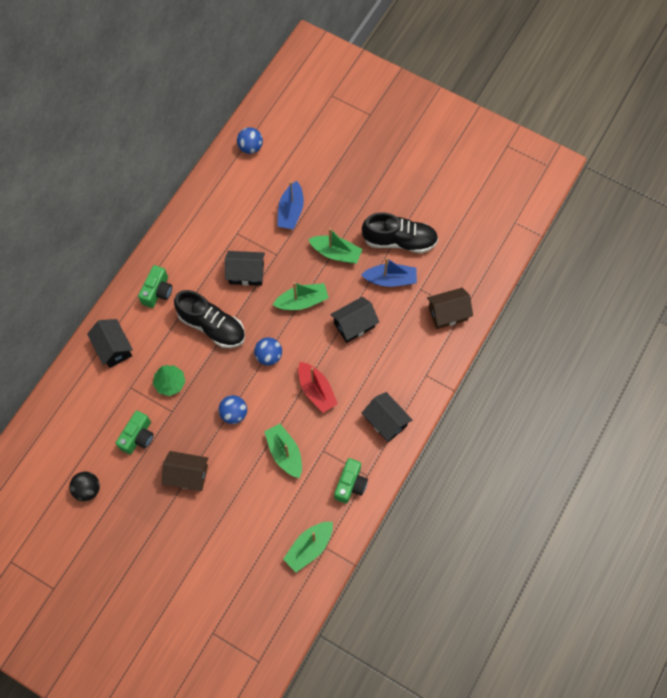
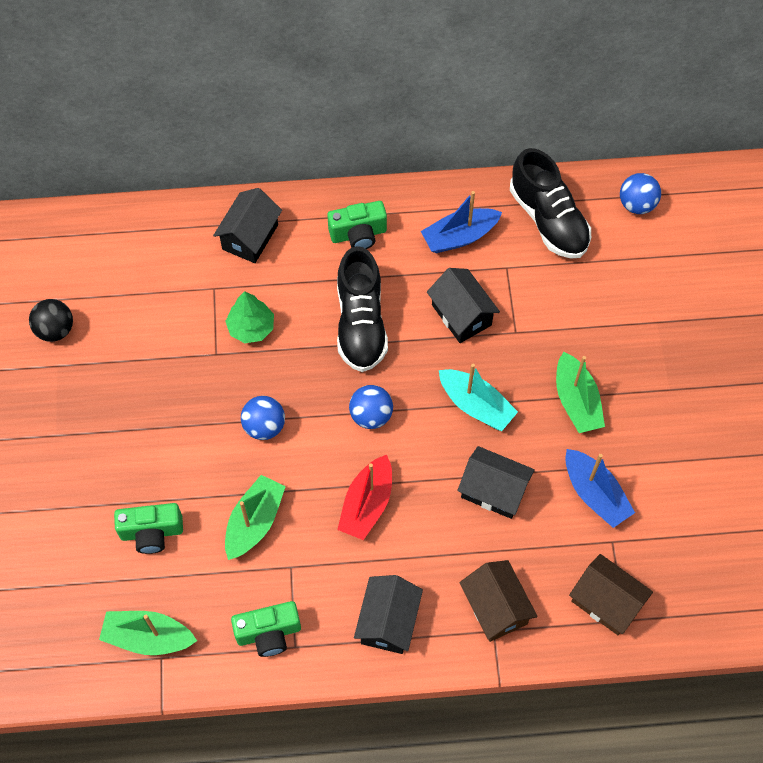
camera: 55 degrees right, 5 degrees down
green camera [116,410,154,454] -> green camera moved to [114,503,183,554]
brown house [162,451,209,491] -> brown house moved to [459,560,538,642]
green boat [273,282,329,310] -> turquoise boat [439,364,518,431]
blue boat [277,181,304,229] -> blue boat moved to [421,191,502,253]
black shoe [362,212,438,253] -> black shoe moved to [510,148,591,259]

